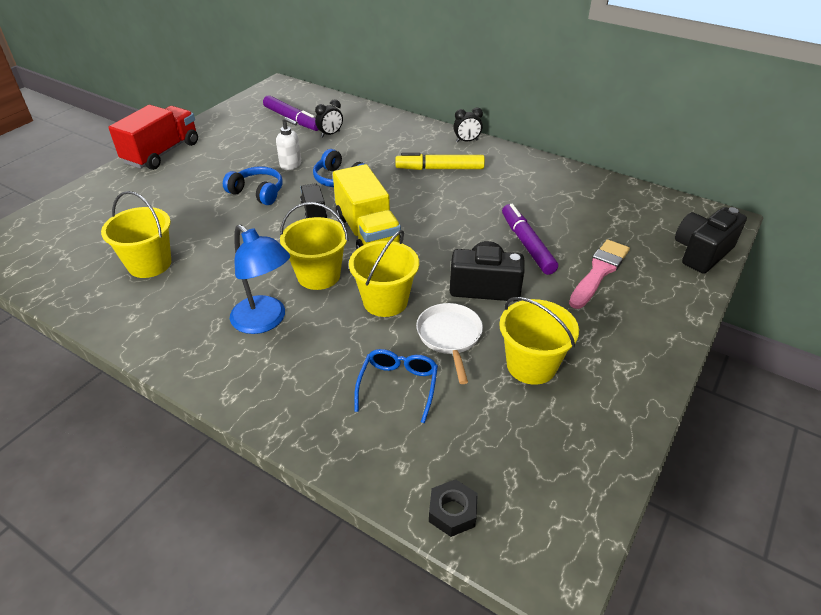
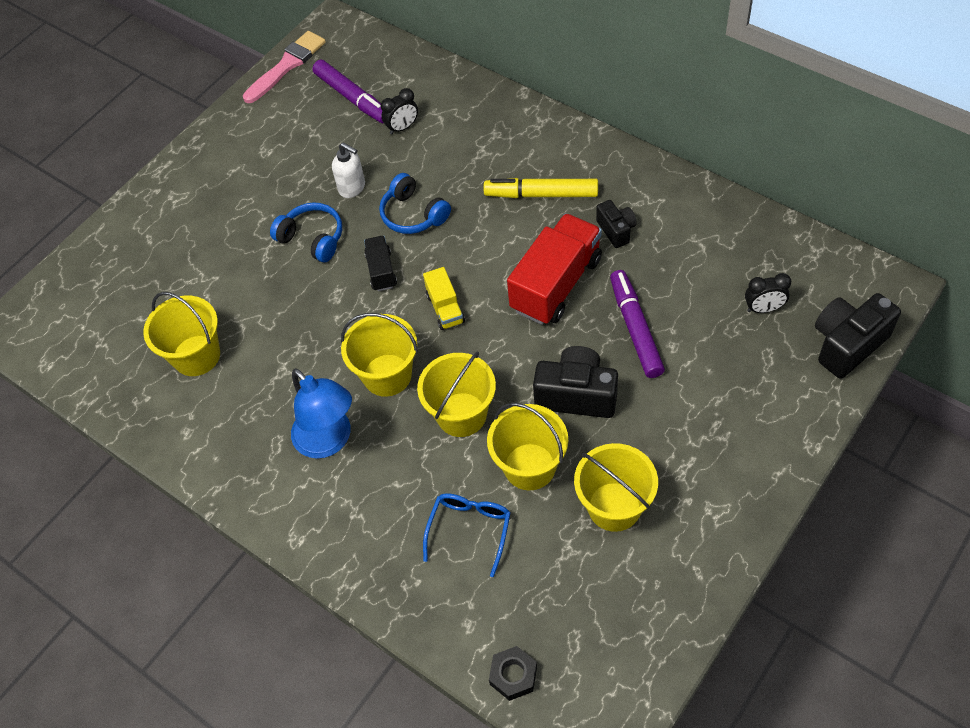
camera: 10 degrees right, 15 degrees up
red truck [108,105,198,170] -> red truck moved to [507,213,602,325]
yellow truck [333,164,401,250] -> yellow truck [423,267,465,330], size x0.51
white pan [416,303,483,384] -> yellow bucket [487,403,568,490]
black clock [453,108,483,142] -> black clock moved to [745,273,791,313]
pink brush [569,240,630,309] -> pink brush moved to [243,31,326,103]
none -> black camera [596,200,637,248]

